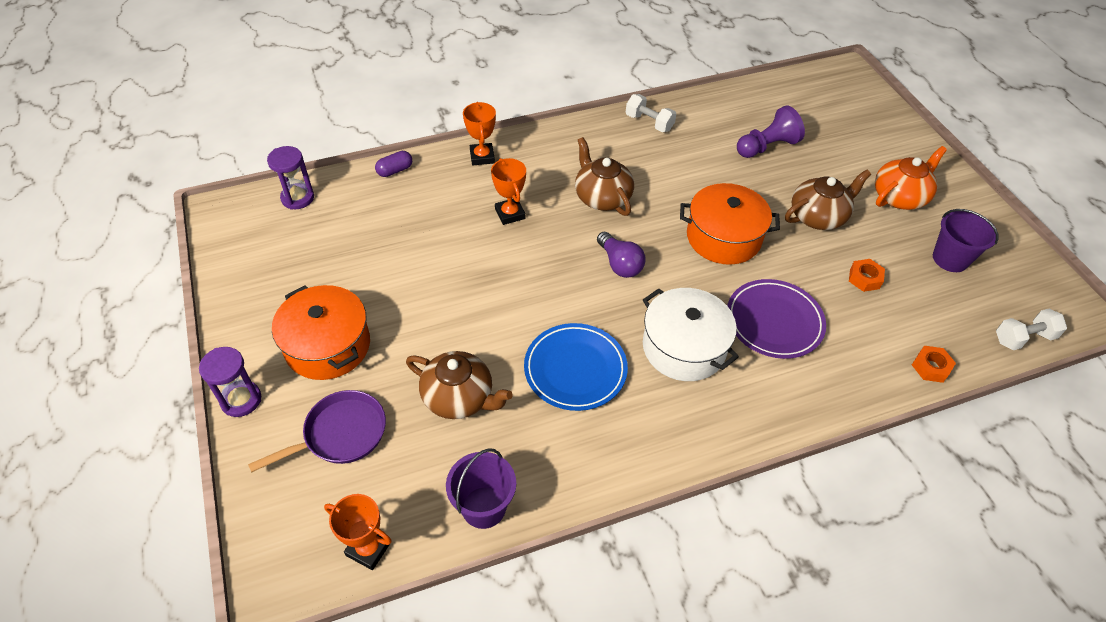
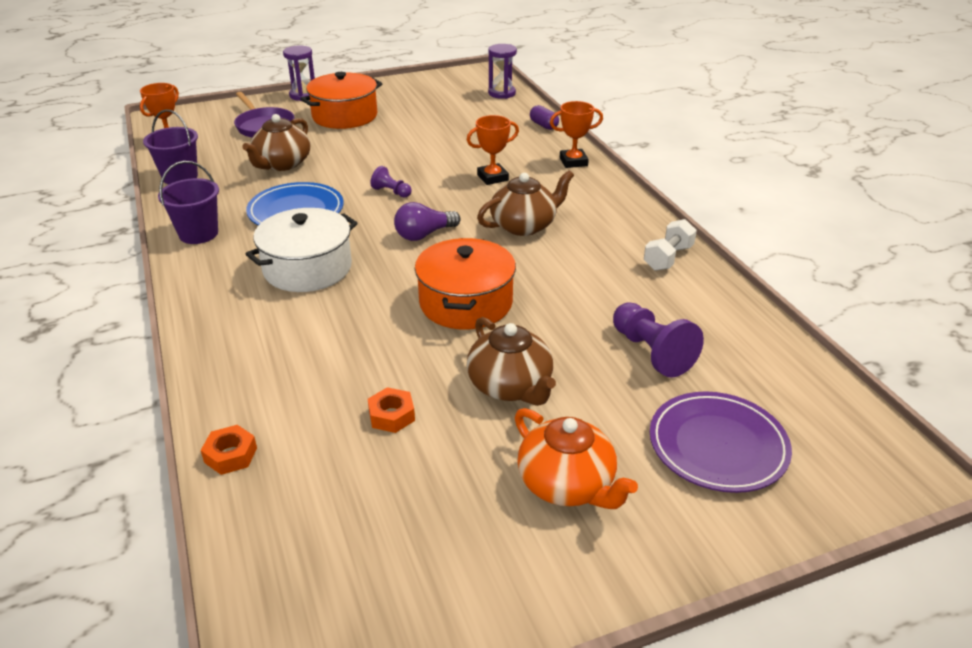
camera: 90 degrees right, 15 degrees down
purple plate [727,279,826,359] -> purple plate moved to [650,391,792,493]
purple bucket [933,209,999,272] -> purple bucket moved to [158,161,219,244]
white dumbbell [996,309,1067,350] -> none
none -> purple pawn [370,166,412,198]

